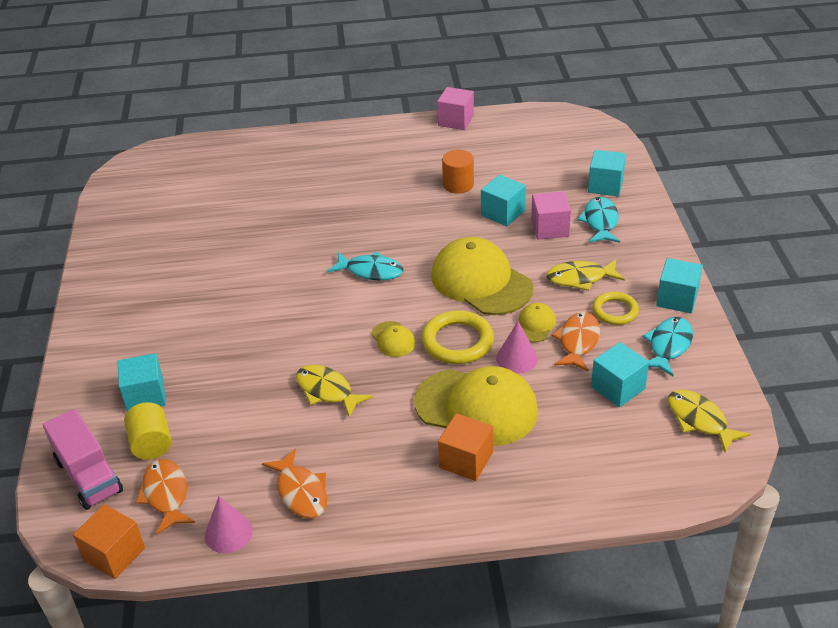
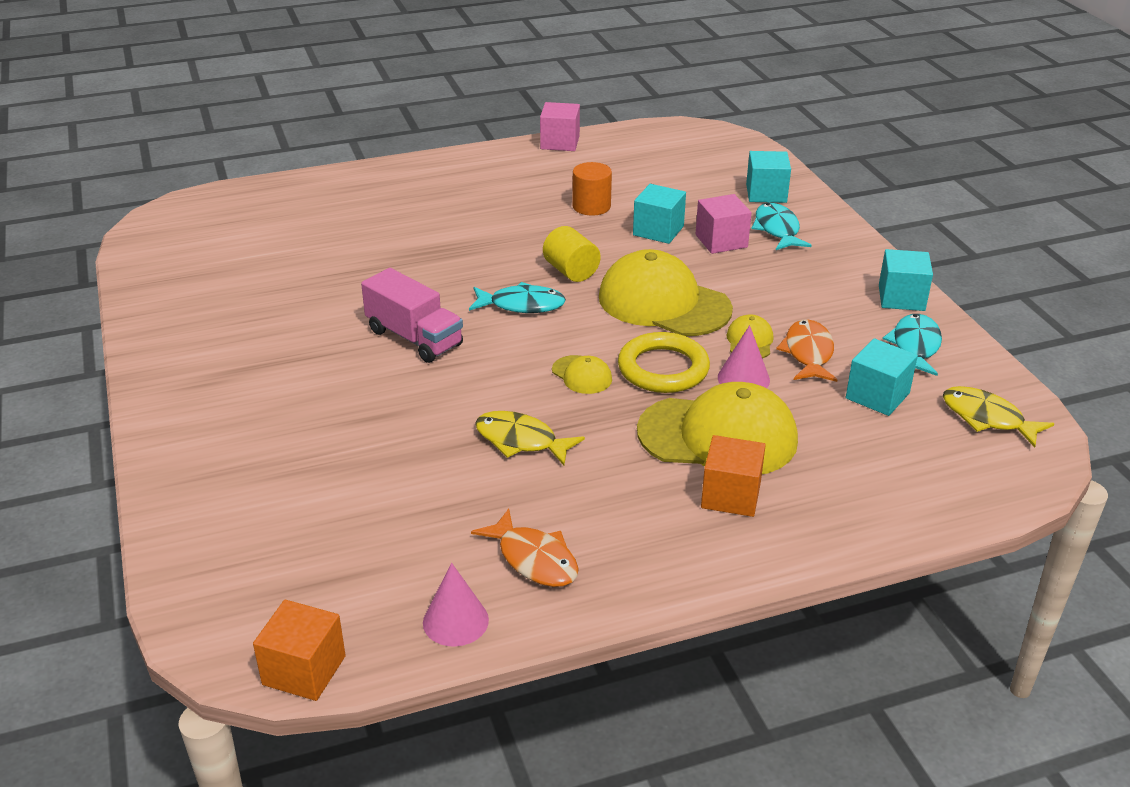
camera: 15 degrees left, 5 degrees down
pink truck [43,409,123,510] -> pink truck moved to [361,268,463,363]
turquoise cube [118,353,166,411] -> none
yellow cylinder [124,402,172,460] -> yellow cylinder moved to [543,226,601,282]
orange fish [135,459,195,535] -> none
yellow fish [546,259,625,291] -> none
yellow ring [592,292,639,325] -> none

